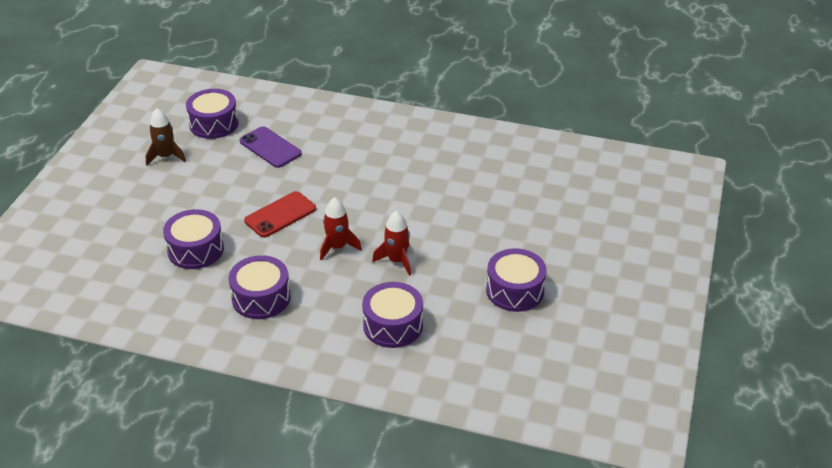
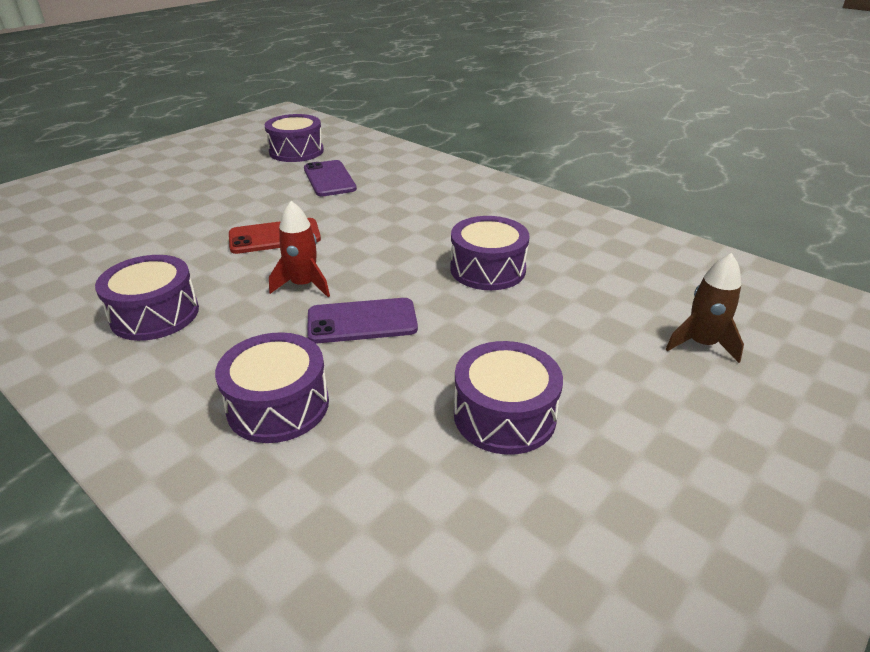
camera: 25 degrees right, 5 degrees down
brown rocket [145,108,186,166] -> brown rocket moved to [666,253,744,363]
purple drum [163,209,224,269] -> purple drum moved to [450,216,530,290]
red rocket [372,211,411,276] -> purple phone [307,298,418,343]

